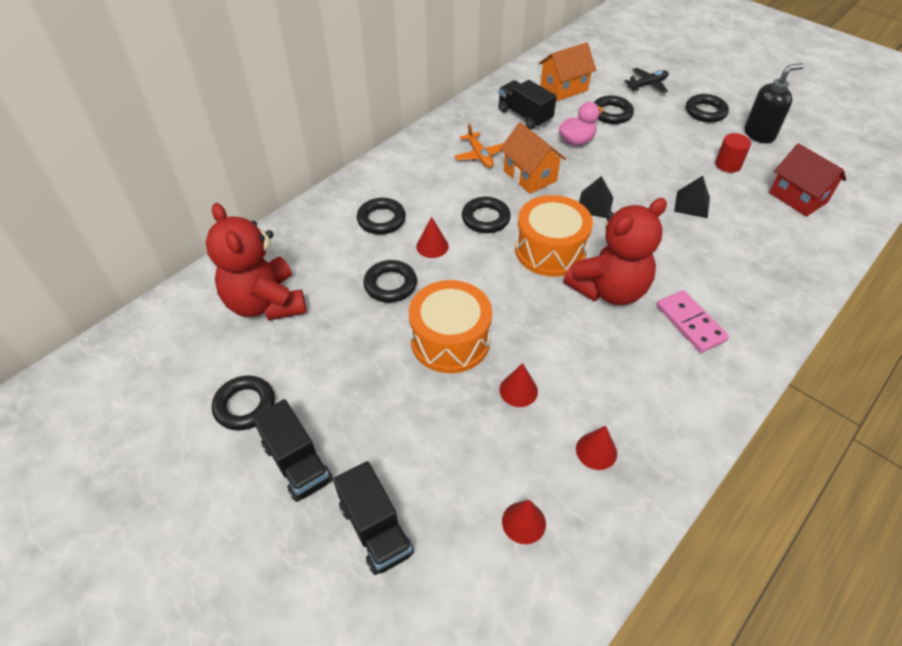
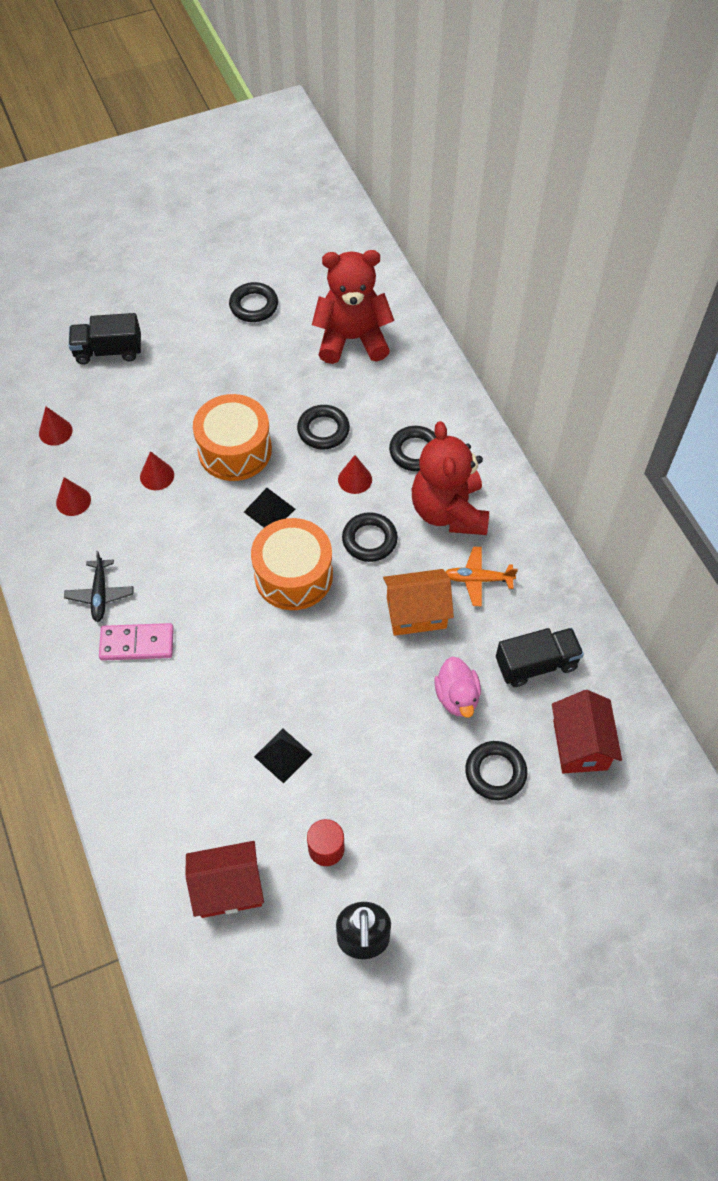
camera: 115 degrees right, 10 degrees up
black truck [252,399,333,502] -> none
orange house [538,42,596,101] -> red house [552,690,622,774]
red teddy bear [563,198,667,305] -> red teddy bear moved to [412,421,489,535]
black pyramid [579,176,613,218] -> black pyramid moved to [244,488,296,528]
black plane [624,68,669,93] -> black plane moved to [64,551,134,622]
black ring [686,94,729,122] -> none

